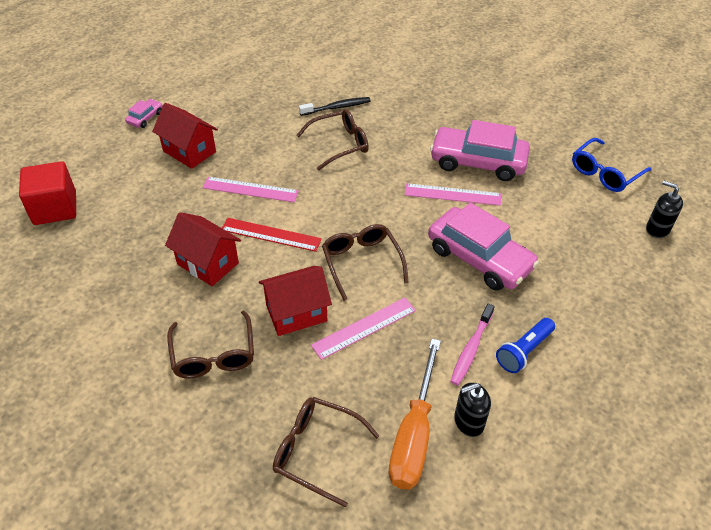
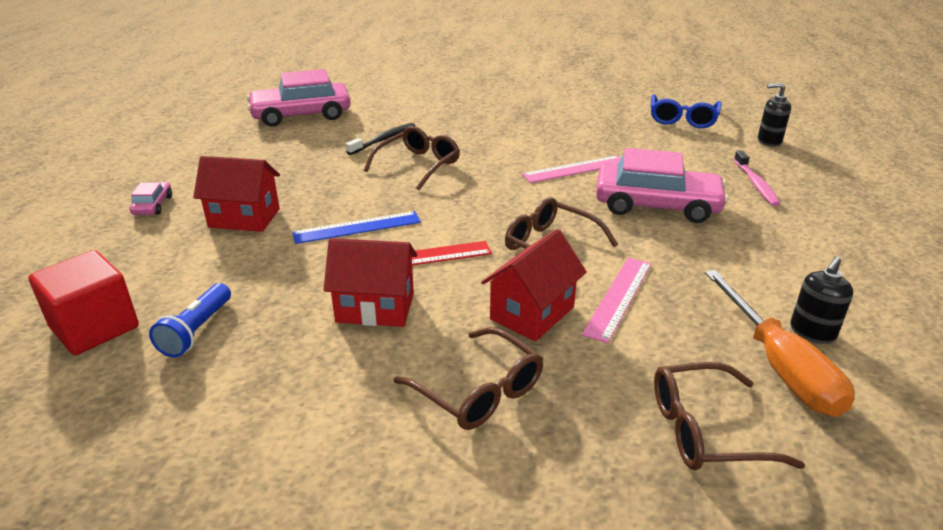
camera: 30 degrees left, 15 degrees down
pink ruler [203,177,299,202] -> blue ruler [292,211,421,244]
pink car [430,120,530,181] -> pink car moved to [247,69,350,127]
pink toothbrush [450,304,494,385] -> pink toothbrush moved to [734,150,780,206]
blue flashlight [496,318,555,373] -> blue flashlight moved to [149,283,231,357]

